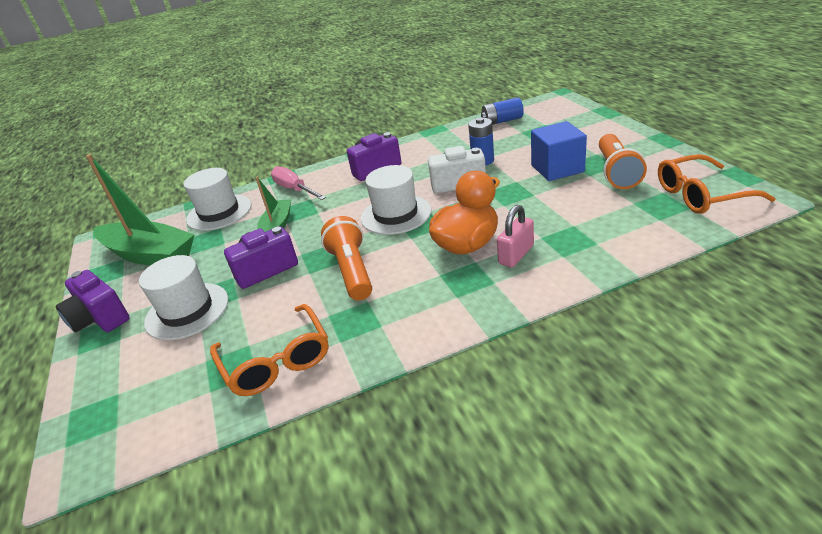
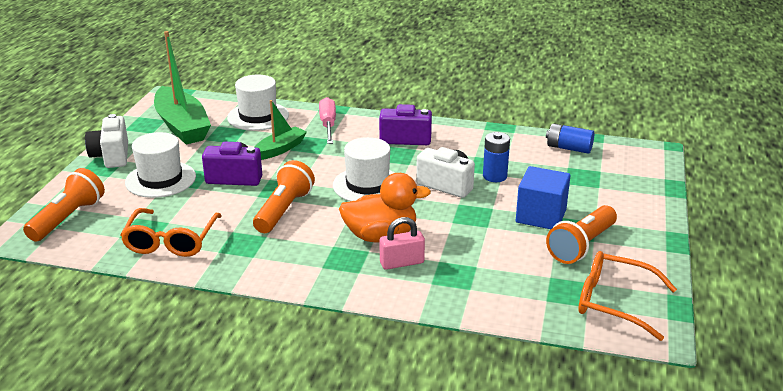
camera: 30 degrees right, 5 degrees down
purple camera [56,270,130,332] -> white camera [85,114,128,168]
none -> orange flashlight [23,168,105,242]

